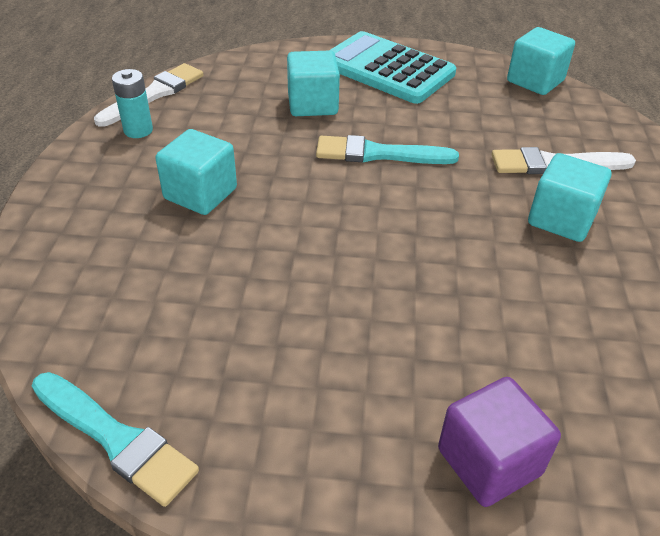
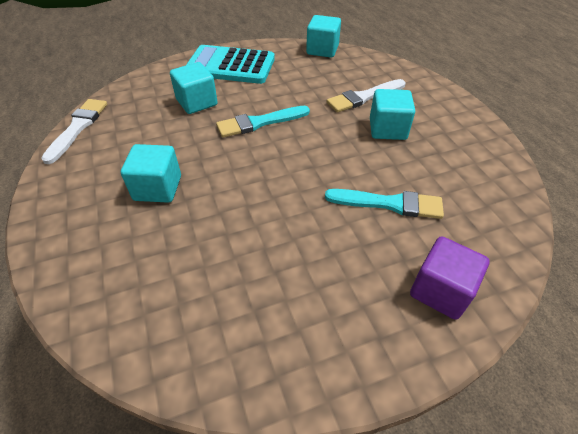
camera: 25 degrees left, 5 degrees up
turquoise brush [32,372,199,507] -> turquoise brush moved to [325,189,444,219]
turquoise battery [112,69,153,138] -> none

